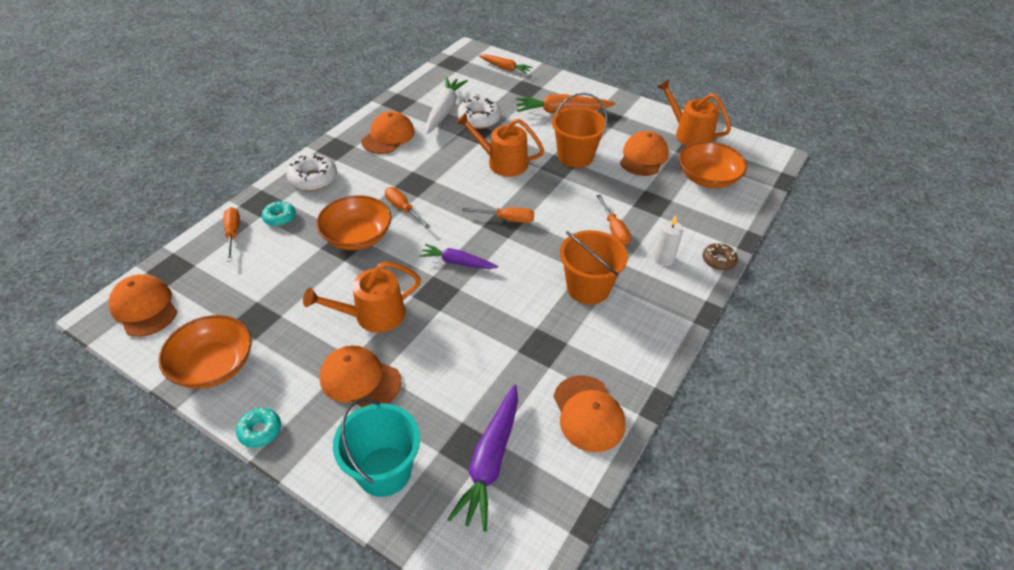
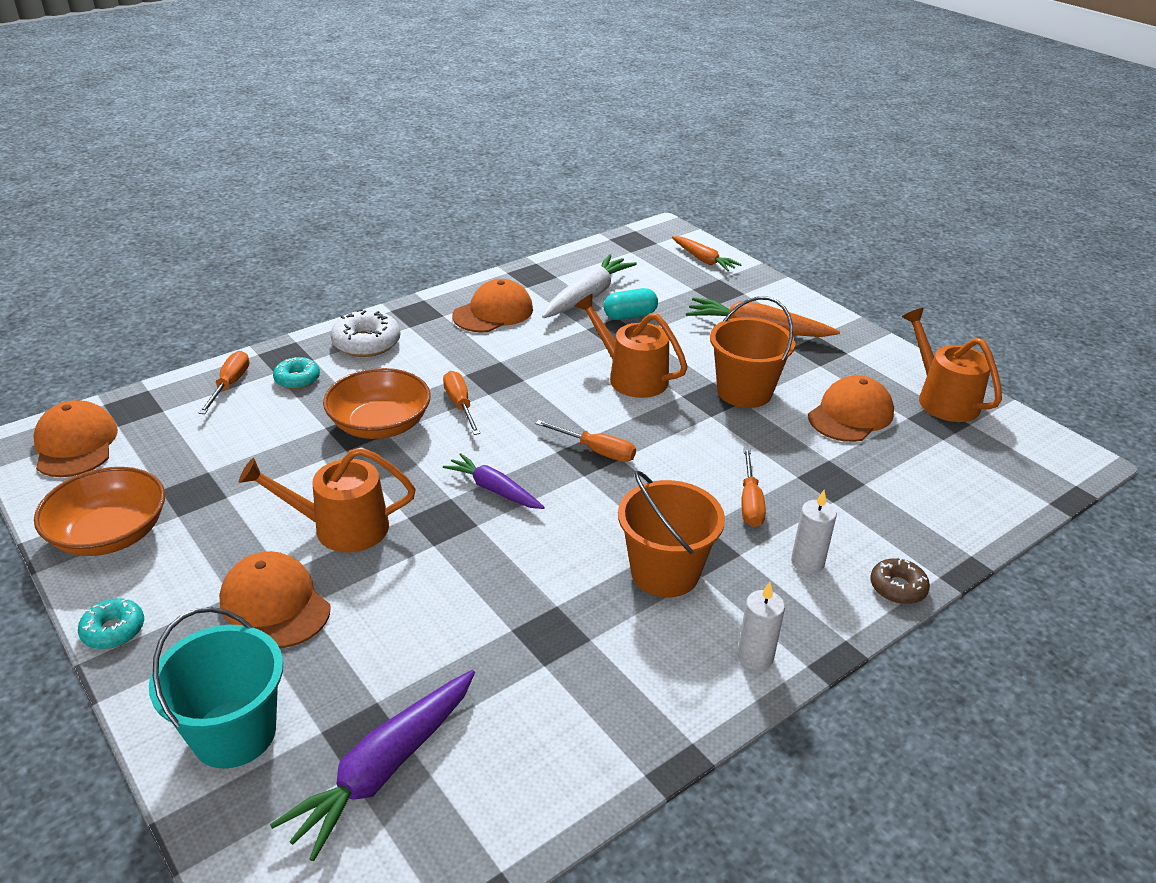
camera: 20 degrees right, 10 degrees down
white donut [457,97,501,129] -> turquoise capsule [604,288,658,320]
orange cap [553,375,625,452] -> none
orange bowl [679,141,747,188] -> none
none -> white candle [737,582,785,671]

